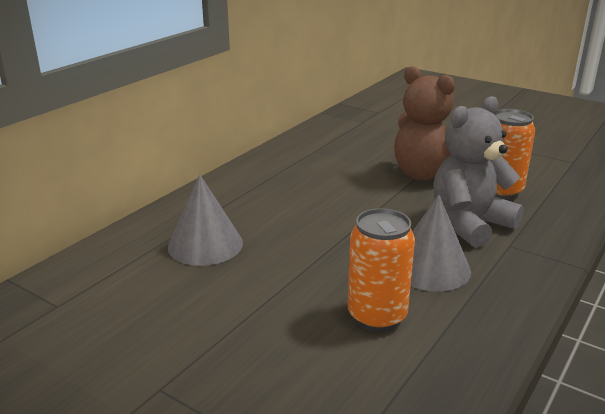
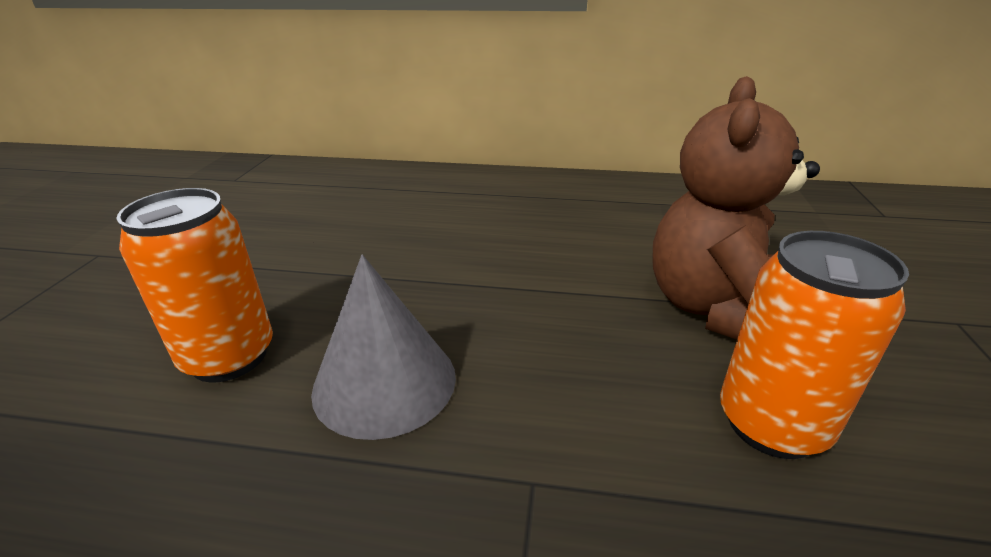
camera: 65 degrees right, 5 degrees up
grey cone [168,174,243,266] -> none
grey teddy bear [434,96,524,248] -> none

